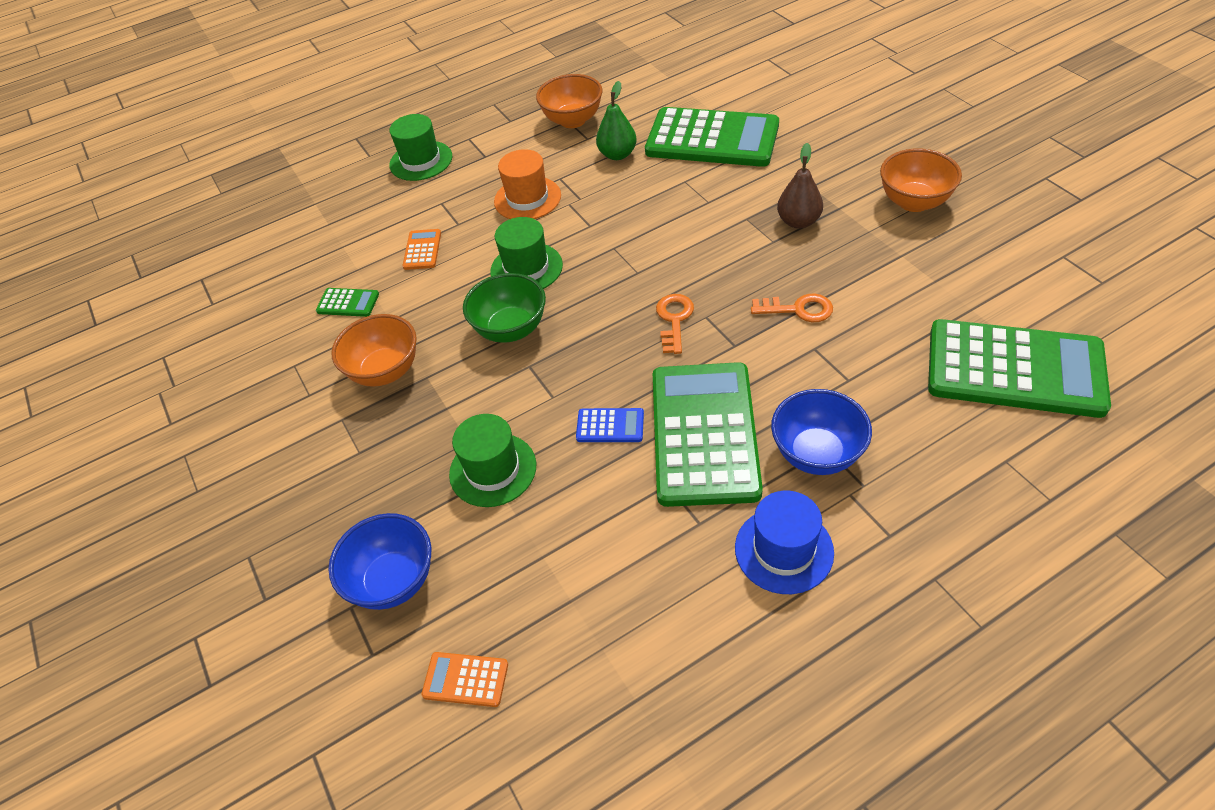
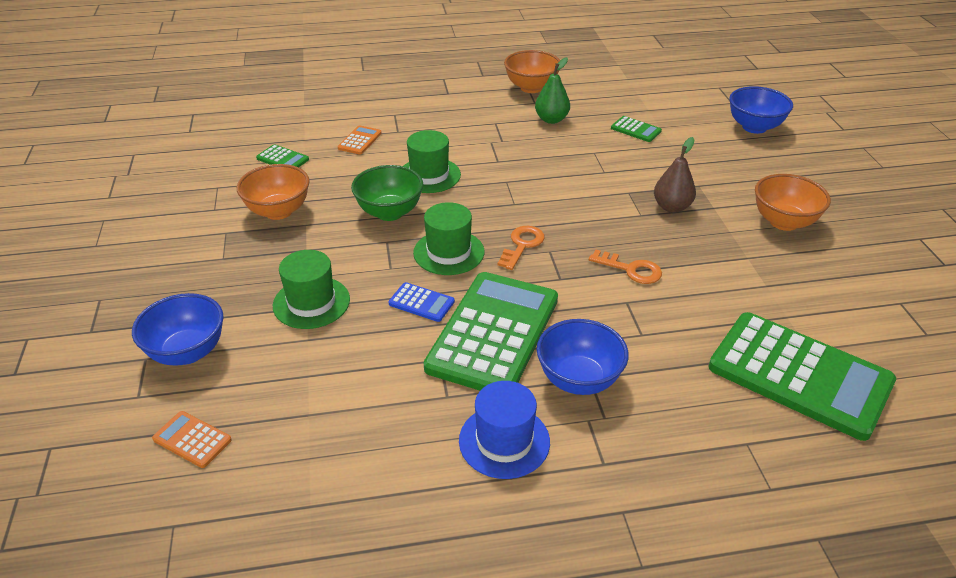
camera: 15 degrees right, 10 degrees down
green hat [389,114,452,181] -> green hat moved to [413,202,484,275]
orange hat [494,149,561,219] -> none
green calculator [645,107,779,167] -> green calculator [611,116,662,142], size x0.41
none -> blue bowl [729,86,793,134]

